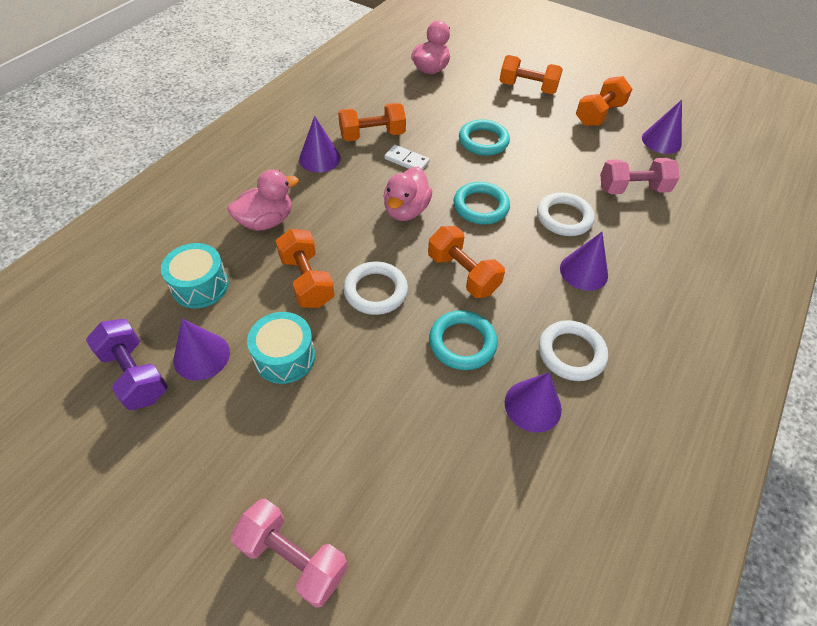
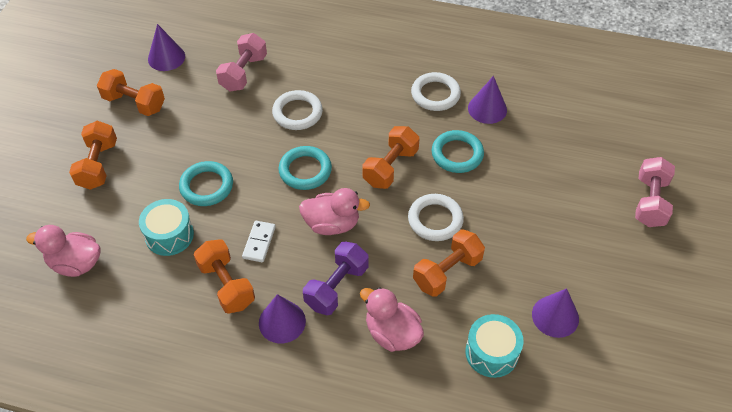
camera: 105 degrees left, 0 degrees up
purple dumbbell [86,319,168,410] -> purple dumbbell moved to [303,241,368,315]
turquoise drum [247,312,315,384] -> turquoise drum moved to [139,199,194,256]
purple cone [560,232,608,291] -> none
pink dumbbell [600,158,680,194] -> pink dumbbell turned 45 degrees clockwise [216,33,267,91]

